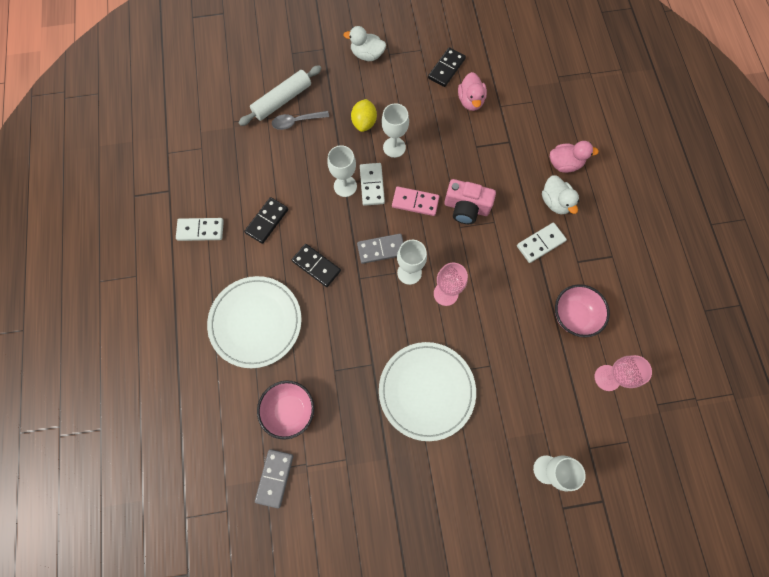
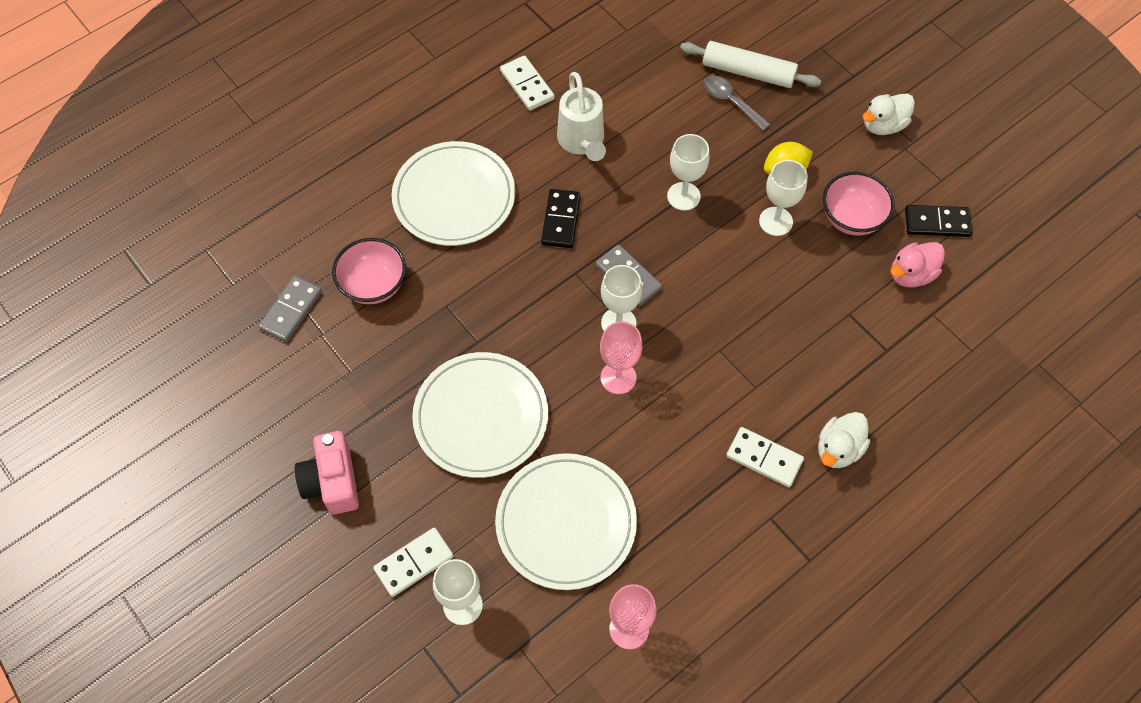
camera: 60 degrees right, 10 degrees down
black domino [244,197,288,244] -> white watering can [557,72,606,161]
grey domino [255,449,293,509] -> grey domino turned 45 degrees counterclockwise [259,276,322,342]
white duck [343,26,386,61] -> white duck turned 105 degrees counterclockwise [862,94,915,135]
white domino [360,163,385,206] -> white domino moved to [373,527,454,597]
pink domino [392,186,439,216] -> none
pink camera [444,179,496,224] -> pink camera moved to [295,431,359,515]
pink duck [550,141,599,173] -> none
pink bowl [555,284,610,337] -> pink bowl moved to [823,172,895,236]
none -> white plate [495,453,637,590]

